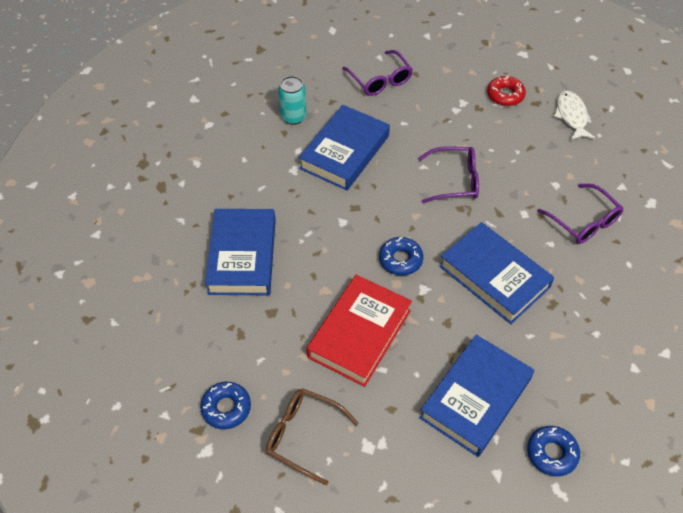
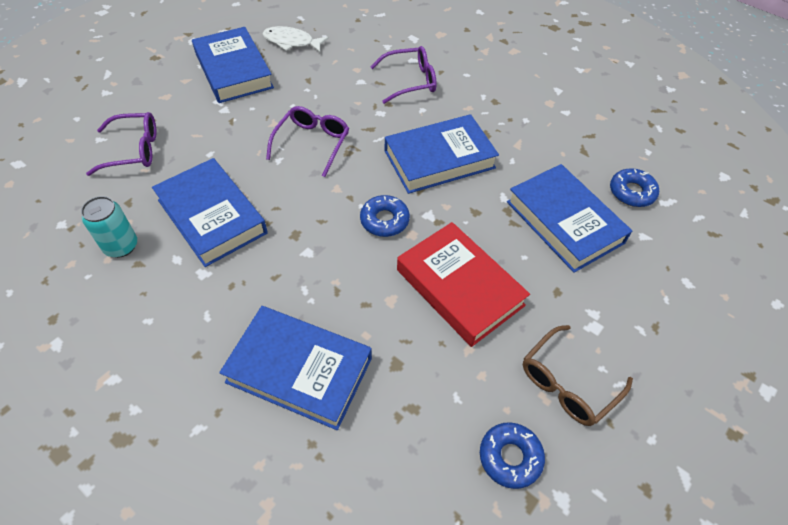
camera: 70 degrees left, 0 degrees up
red donut [487,75,526,106] -> blue book [192,27,274,103]

